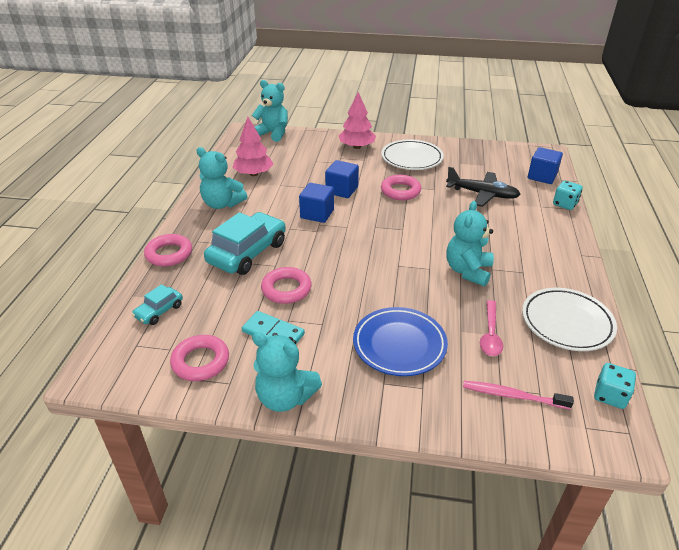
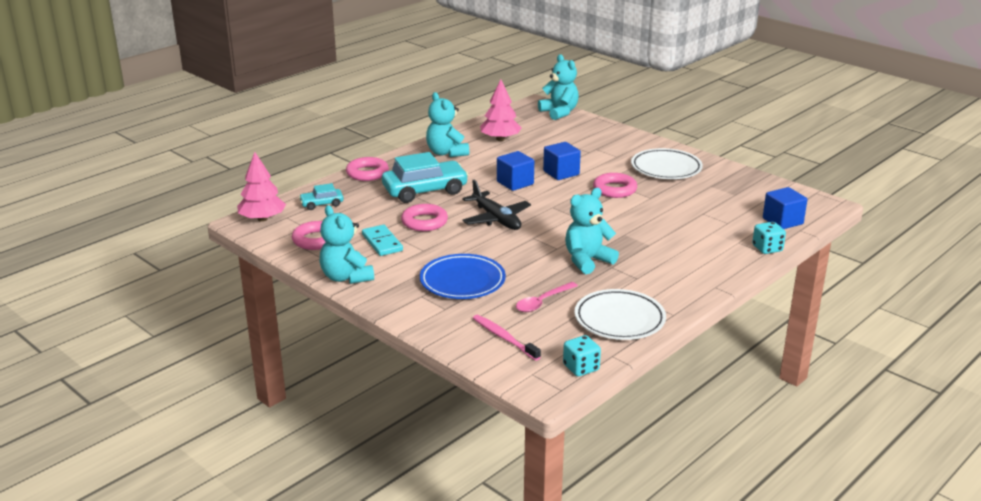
camera: 35 degrees right, 10 degrees down
pink tree [339,92,376,149] -> pink tree moved to [237,152,286,222]
black plane [446,167,521,207] -> black plane moved to [462,180,531,230]

